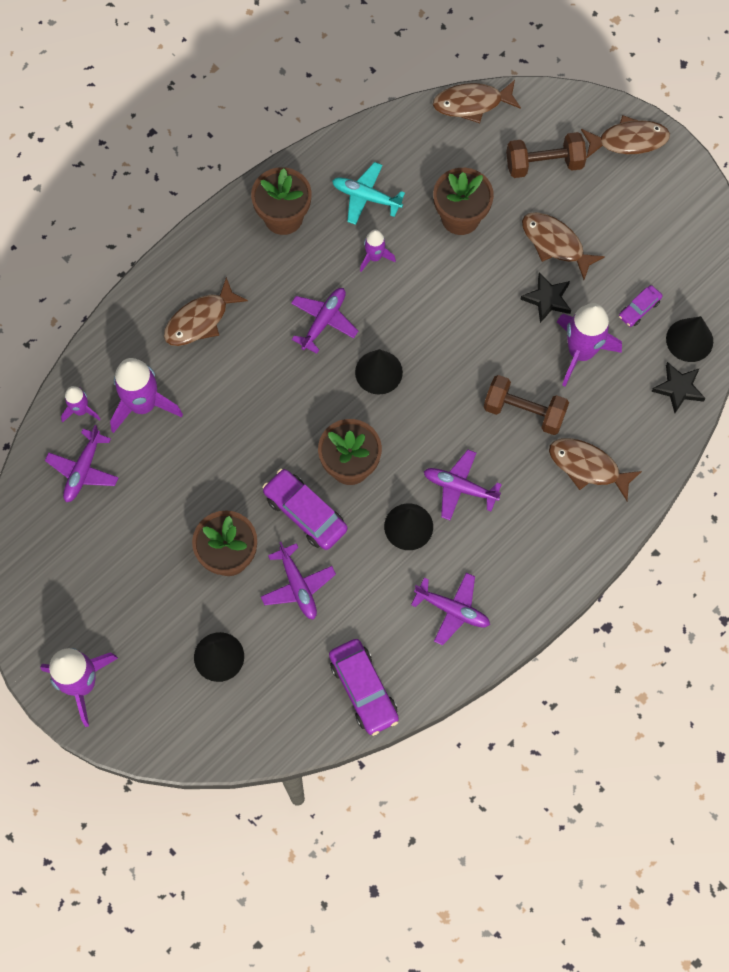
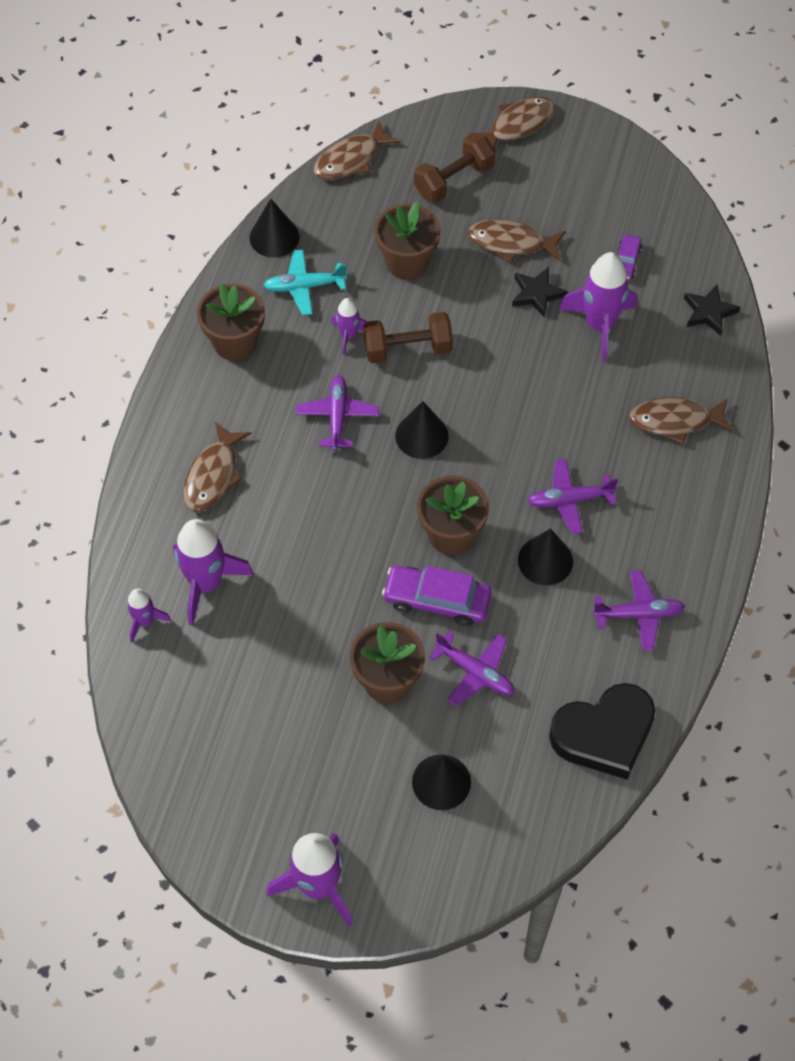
camera: 30 degrees left, 10 degrees down
purple plane [45,425,119,502] -> none
purple car [329,639,399,736] -> black heart [549,683,655,779]
brown dumbbell [484,375,569,435] -> brown dumbbell moved to [363,312,453,363]
black cone [666,316,713,362] -> black cone moved to [250,198,299,258]

